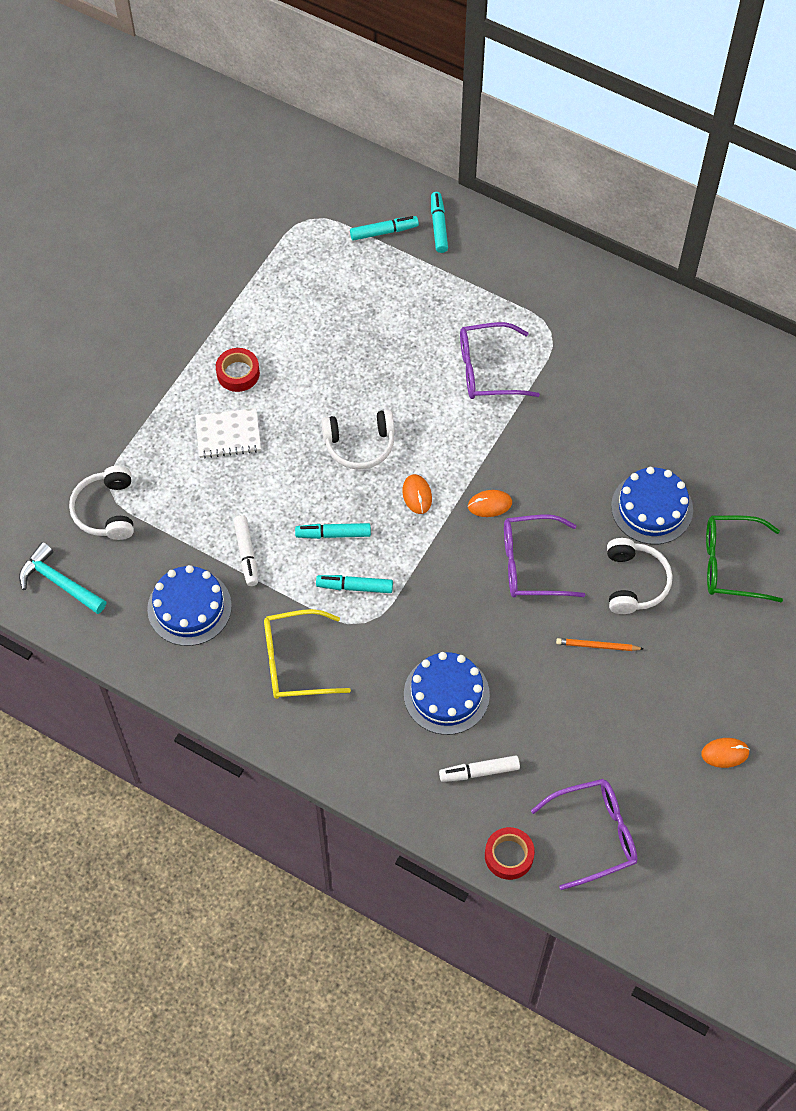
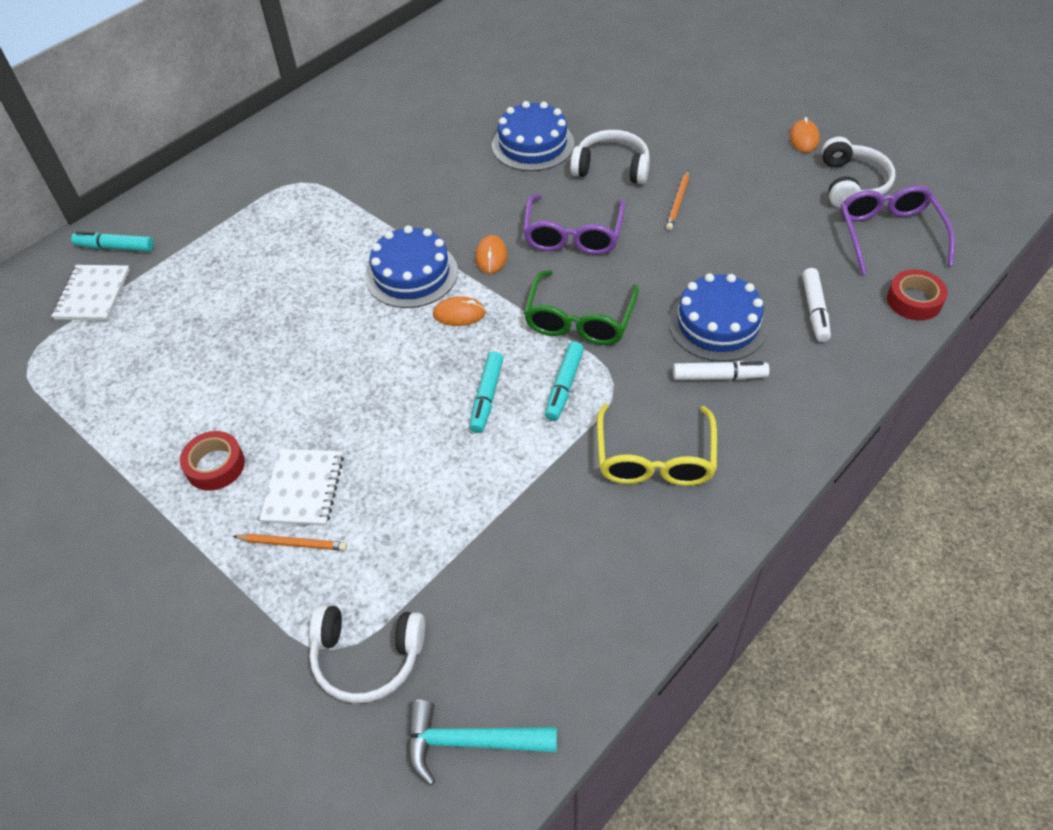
camera: 75 degrees left, 10 degrees down
turquoise hammer [19,542,107,614] -> turquoise hammer turned 45 degrees clockwise [407,700,557,786]
blue cake [147,565,232,646] -> blue cake moved to [365,226,458,308]
white marker [234,515,258,586] -> white marker moved to [673,361,770,380]
white headphones [321,409,395,469] -> white headphones moved to [822,137,895,208]
turquoise marker [350,216,419,241] -> white notebook [51,265,130,321]
purple glasses [460,322,540,399] -> none
green glasses [706,515,783,603] -> green glasses moved to [524,270,639,345]
none -> orange pencil [232,533,347,551]

